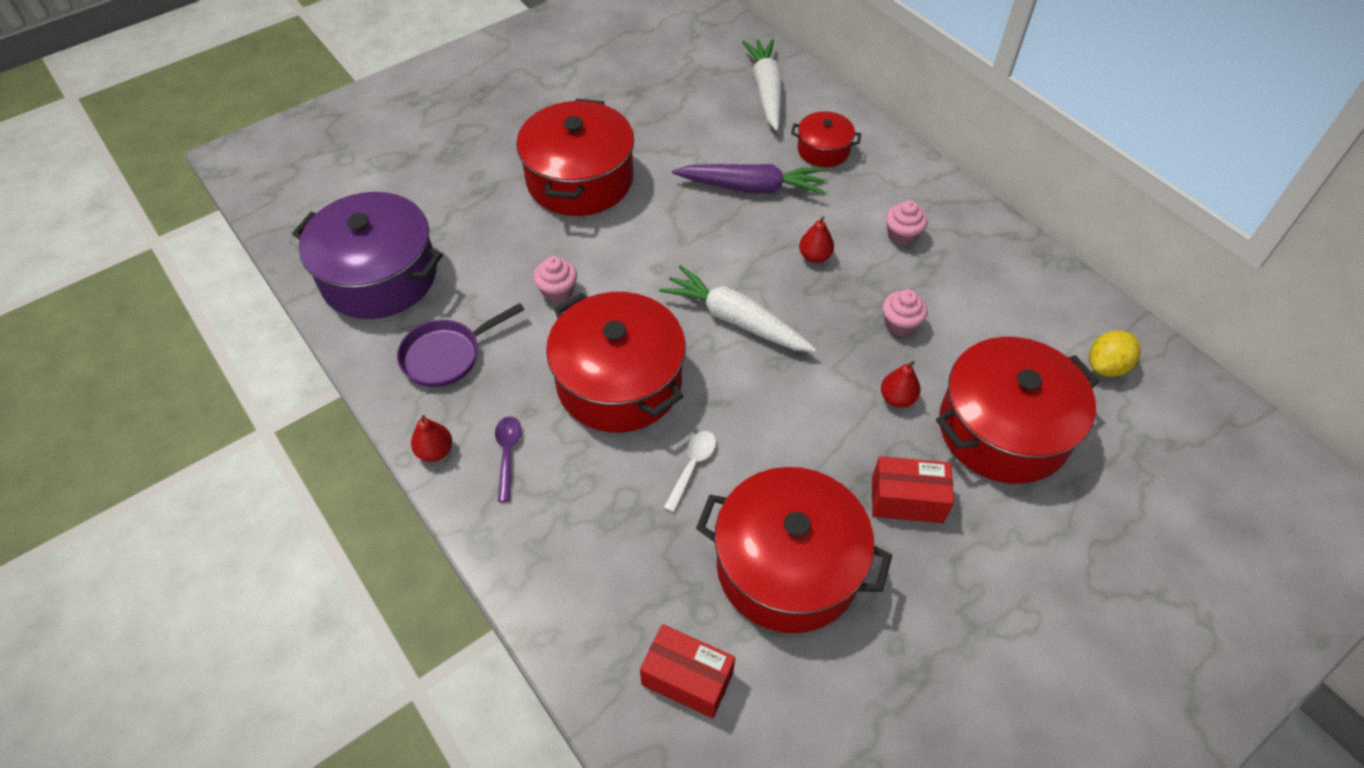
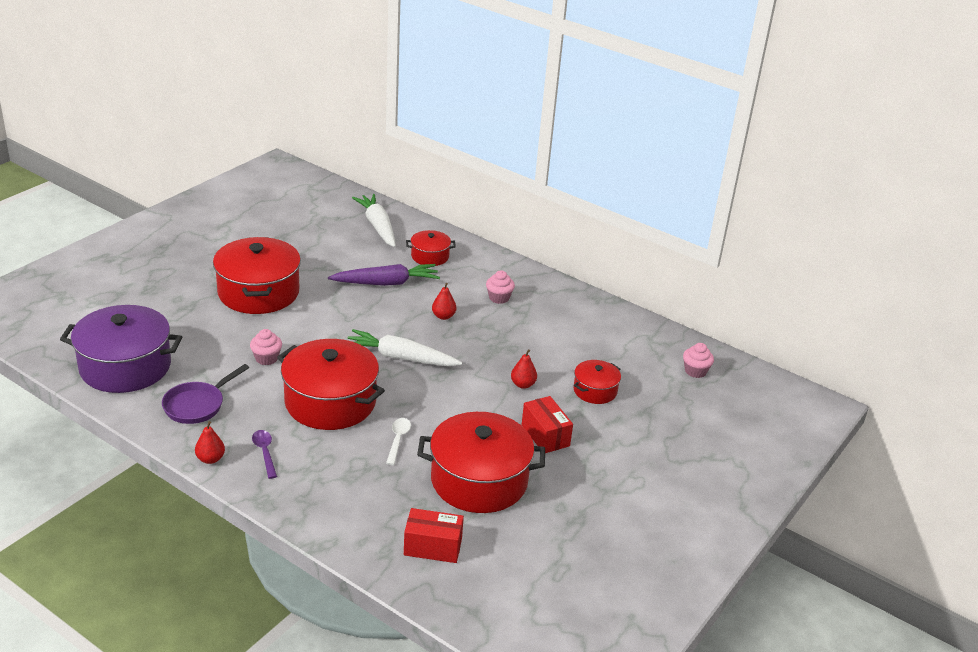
camera: 20 degrees left, 20 degrees down
red box [872,456,954,523] -> red box turned 75 degrees clockwise [522,396,573,453]
pink cupcake [883,289,927,337] -> pink cupcake moved to [683,343,714,378]
red pot [936,337,1099,484] -> red pot [573,360,621,404], size x0.51
yellow lemon [1089,330,1141,377] -> none

